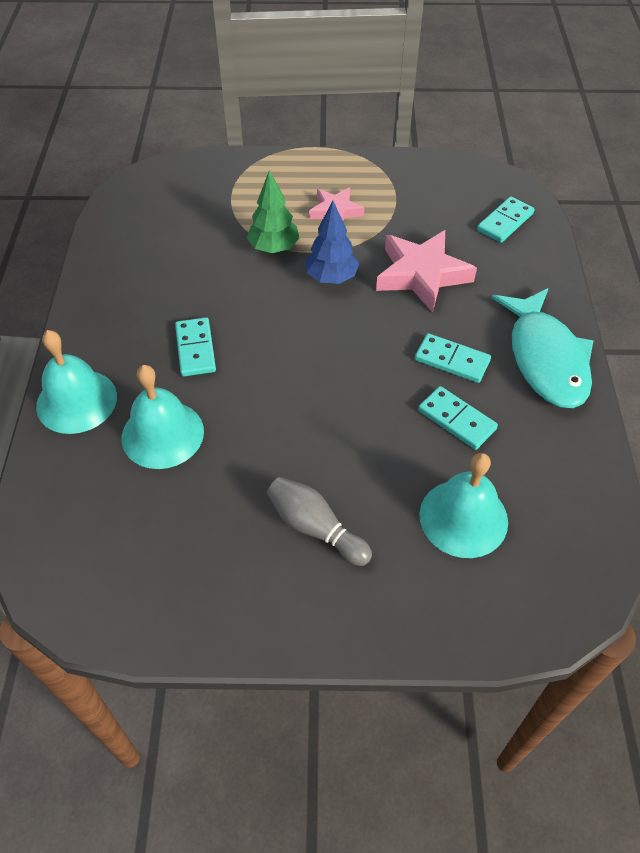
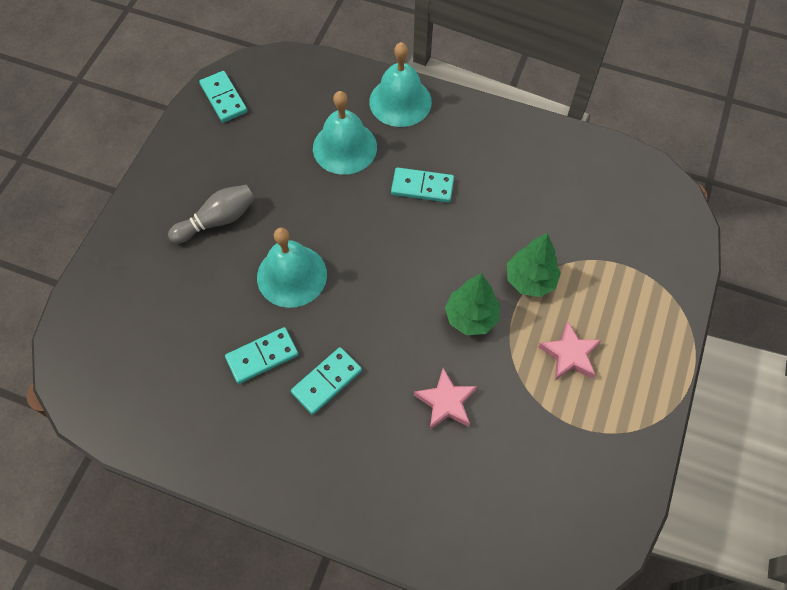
camera: 110 degrees right, 10 degrees up
blue tree [305,201,359,284] -> green tree [445,273,500,335]
pink star [376,230,477,313] -> pink star [414,368,477,430], size x0.60
turquoise bell [419,453,508,558] -> turquoise bell moved to [257,228,327,308]
turquoise domino [477,196,535,243] -> turquoise domino moved to [199,71,247,123]
turquoise fish [492,288,594,408] -> none

